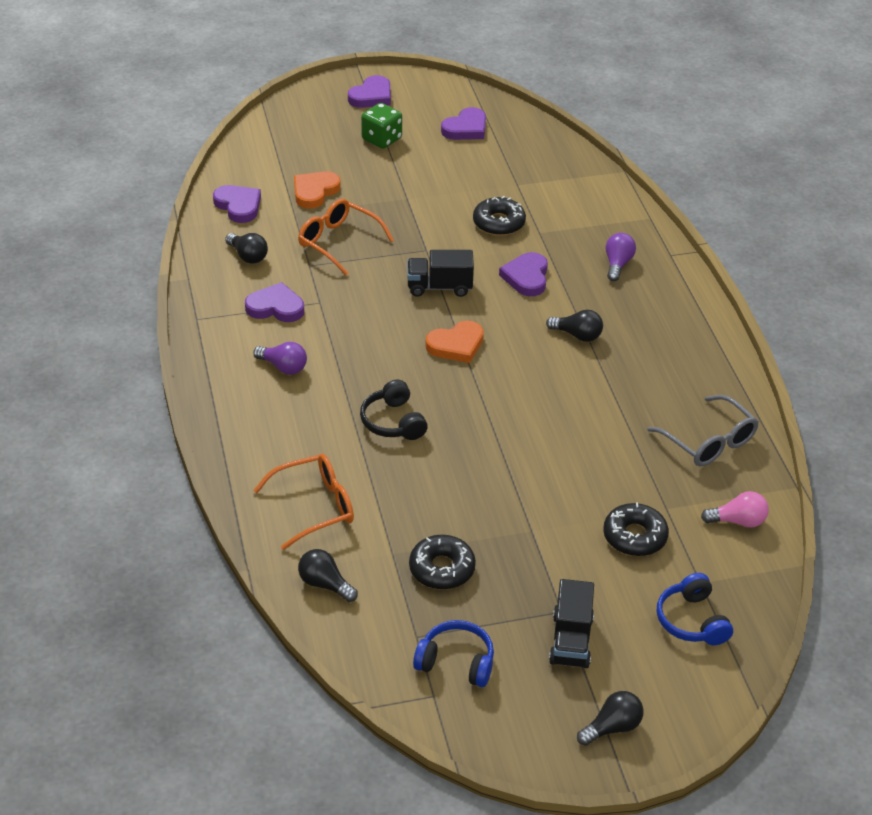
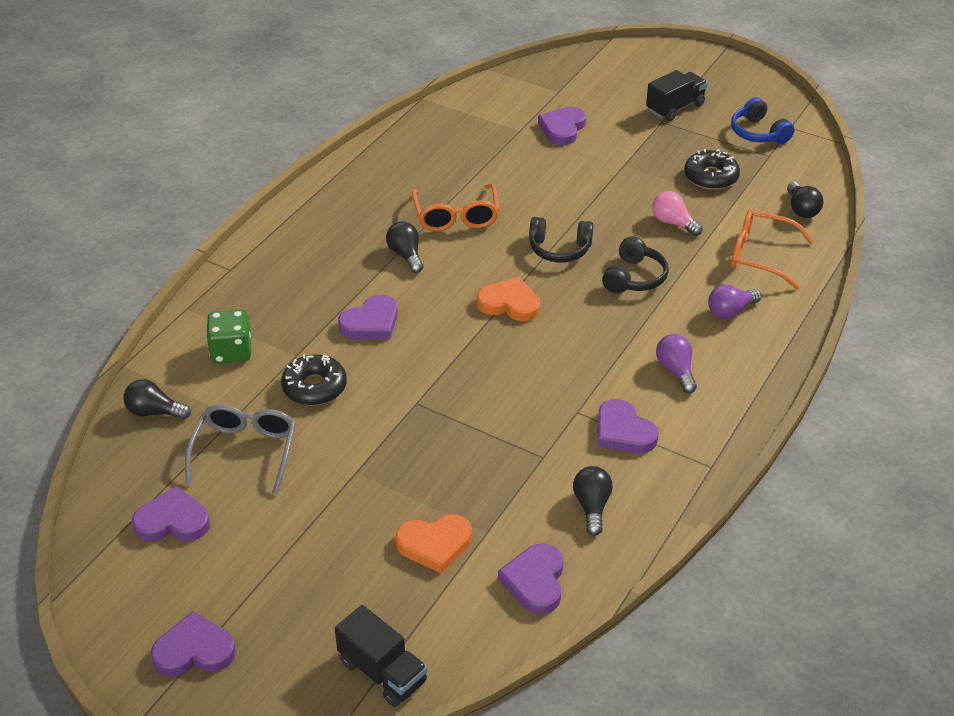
camera: 135 degrees left, 0 degrees up
orange glasses [298,199,394,275] -> orange glasses moved to [412,184,499,231]
green dice [361,103,402,149] -> green dice moved to [206,310,251,364]
black truck [407,250,474,297] -> black truck moved to [335,605,427,707]
black light bulb [577,691,644,746] -> black light bulb moved to [124,379,191,420]
black donut [603,503,669,556] -> purple heart [538,107,586,145]
purple light bulb [606,233,636,281] -> purple light bulb moved to [708,285,762,319]
grey glasses [647,395,759,466] -> grey glasses moved to [185,404,296,495]
blue headphones [657,573,733,645] -> none
pink light bulb [701,491,769,527] -> pink light bulb moved to [652,191,703,236]
none -> black headphones [529,217,593,262]

